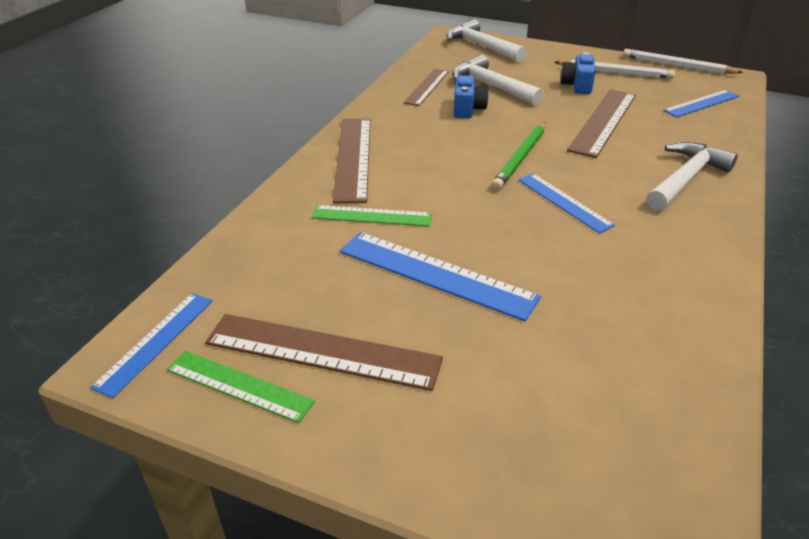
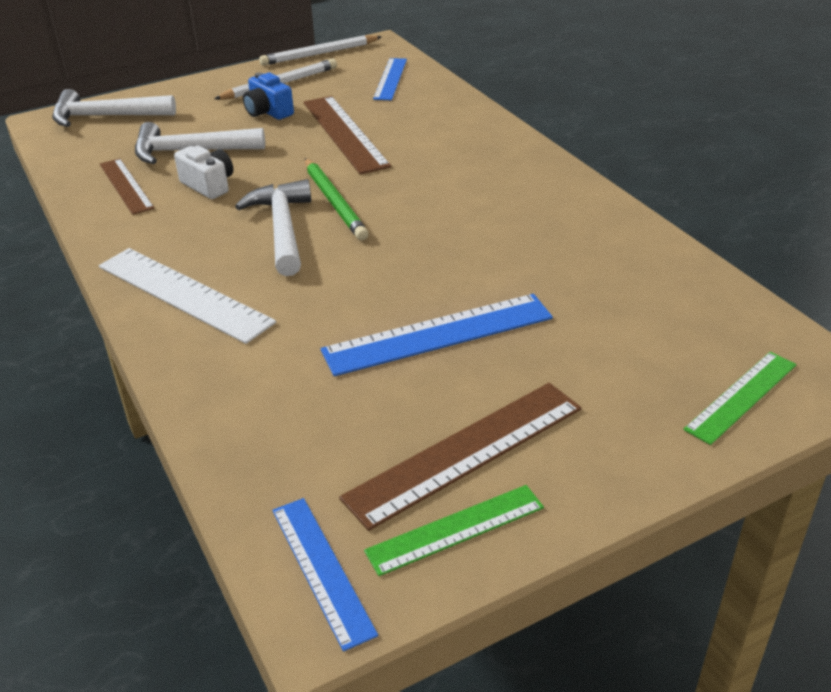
camera: 50 degrees left, 0 degrees up
green ruler [312,205,432,226] -> green ruler moved to [683,352,797,445]
brown ruler [333,119,371,203] -> white ruler [99,248,276,344]
blue camera [454,75,489,118] -> white camera [174,146,233,199]
blue ruler [518,173,615,233] -> none
white hammer [646,142,738,211] -> white hammer moved to [235,179,311,276]

